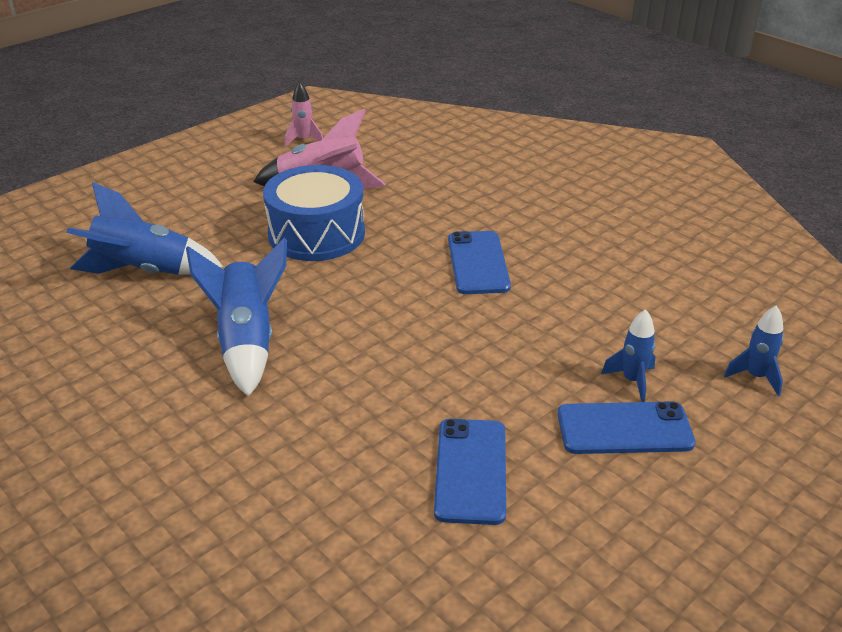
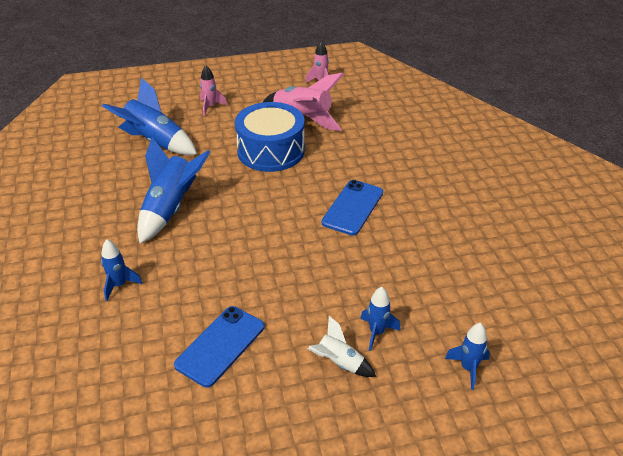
camera: 30 degrees right, 5 degrees up
blue phone [557,401,696,454] -> white rocket [308,316,376,377]
none -> blue rocket [101,239,142,301]
none -> pink rocket [200,65,227,116]

